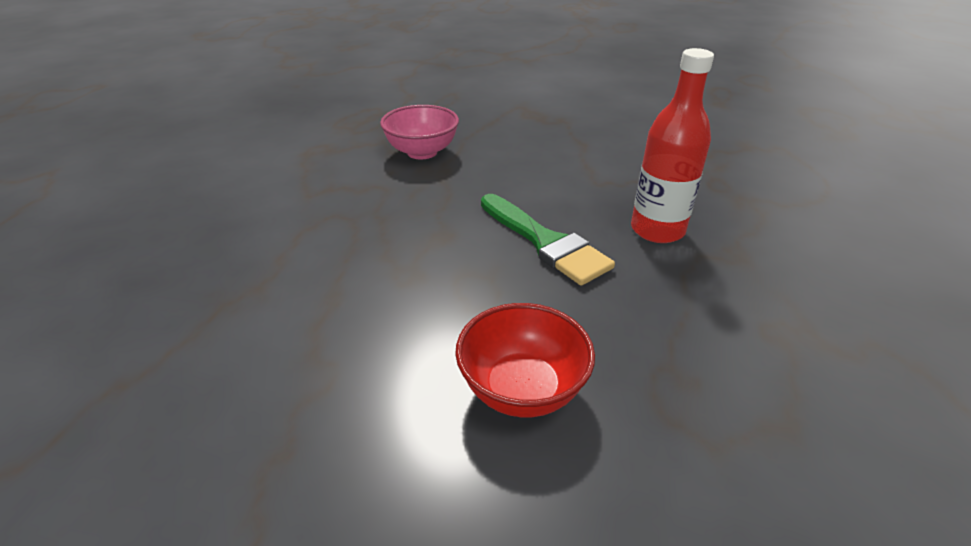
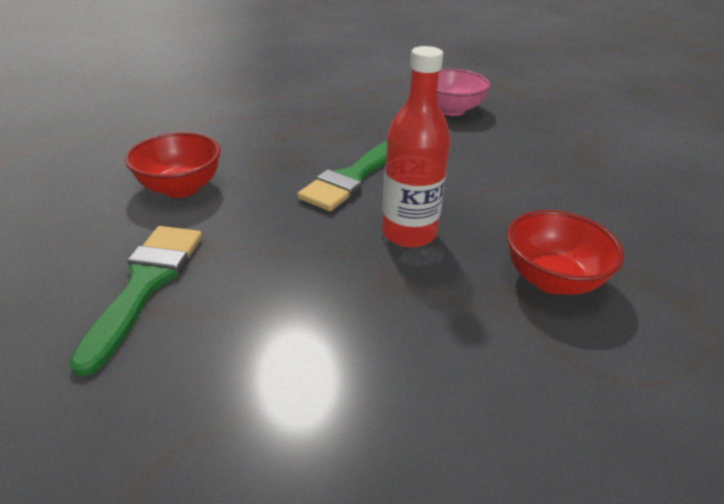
camera: 70 degrees right, 0 degrees up
none -> green brush [69,226,202,377]
none -> red bowl [507,210,624,295]

